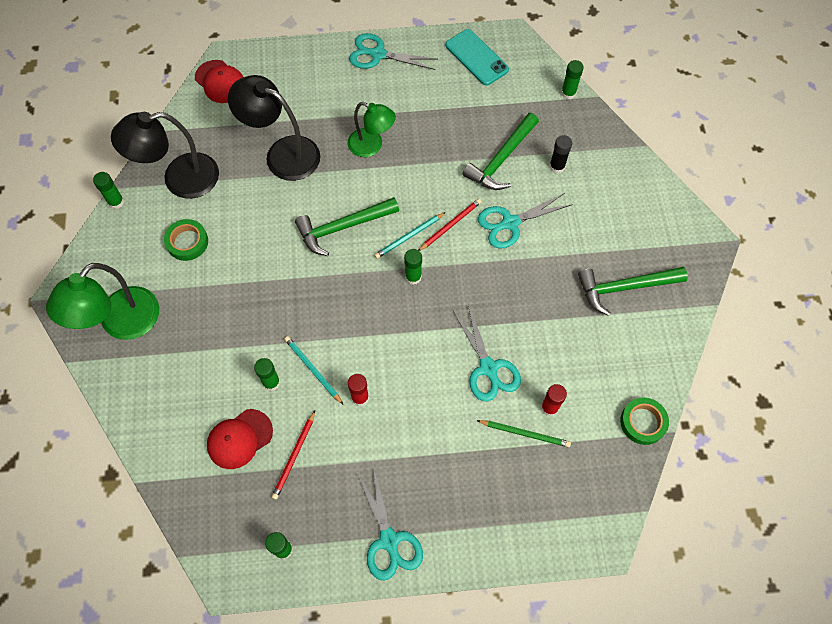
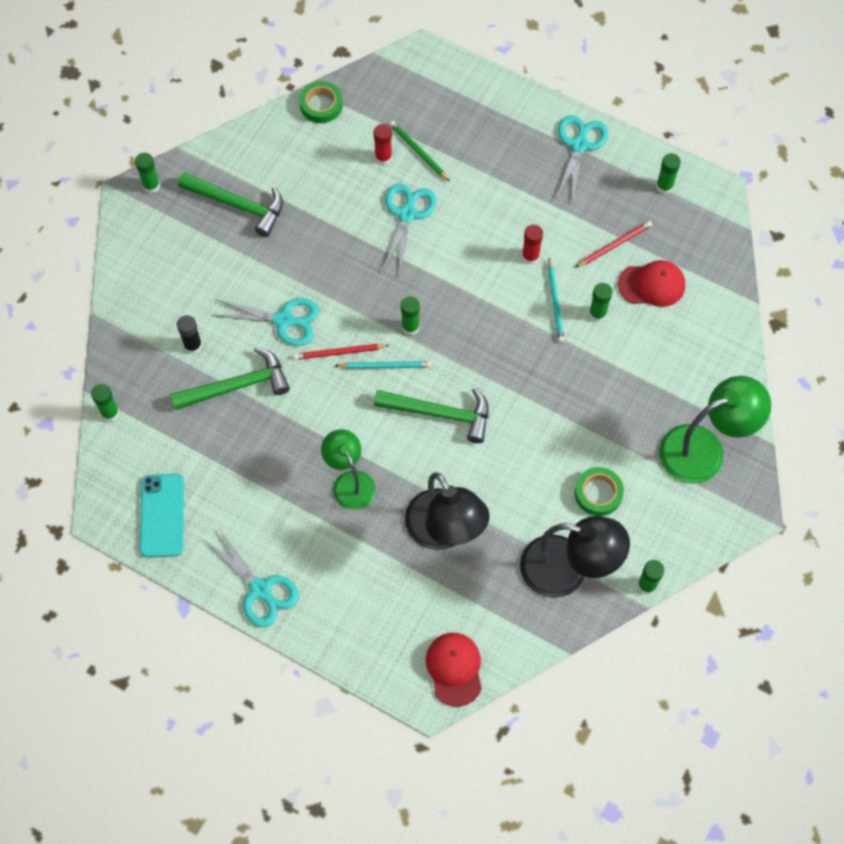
camera: 145 degrees left, 0 degrees up
none -> green glue stick [135,153,160,193]

